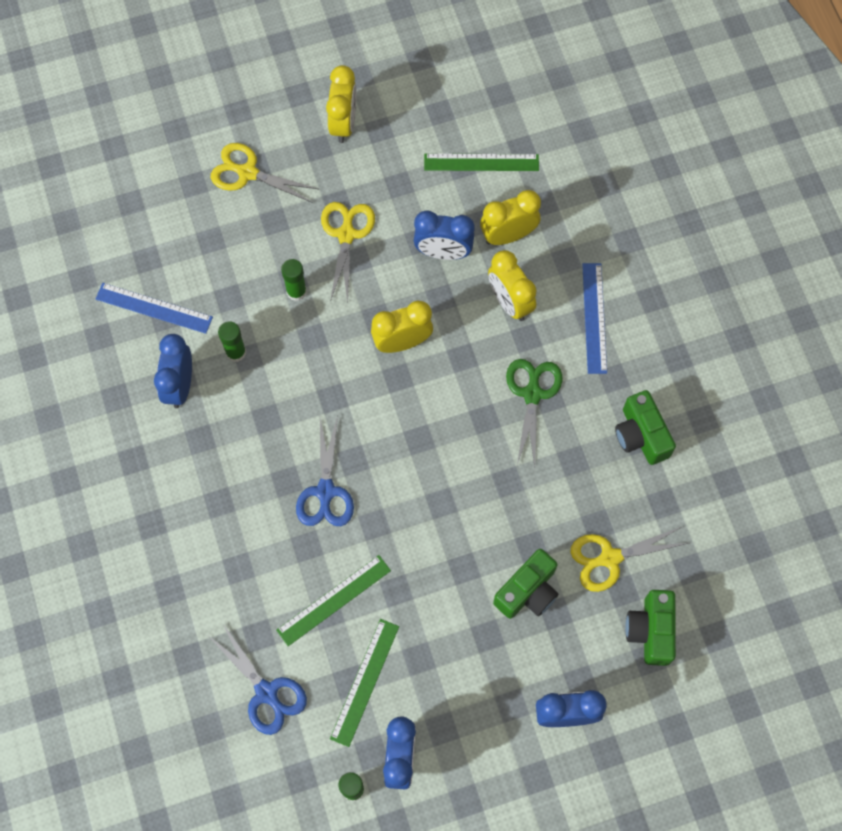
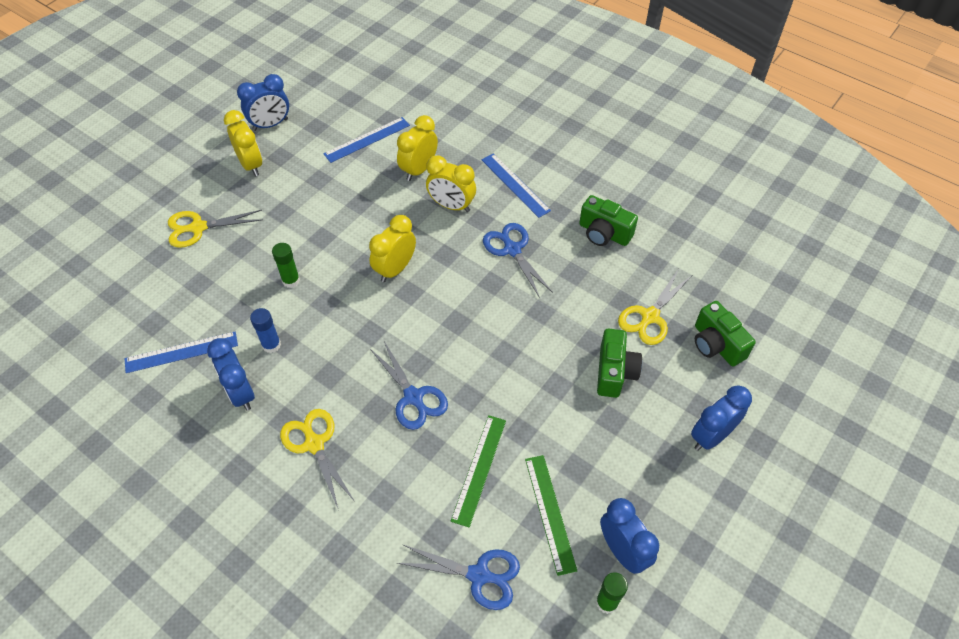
camera: 35 degrees left, 15 degrees down
green glue stick [218,321,246,362] -> blue glue stick [250,308,281,353]
yellow scissors [321,202,375,302] -> yellow scissors moved to [280,409,354,508]
blue clock [414,211,475,260] -> blue clock moved to [237,74,289,131]
green ruler [424,154,539,171] -> blue ruler [323,117,410,163]
green scissors [506,359,562,467] -> blue scissors [483,223,553,298]

